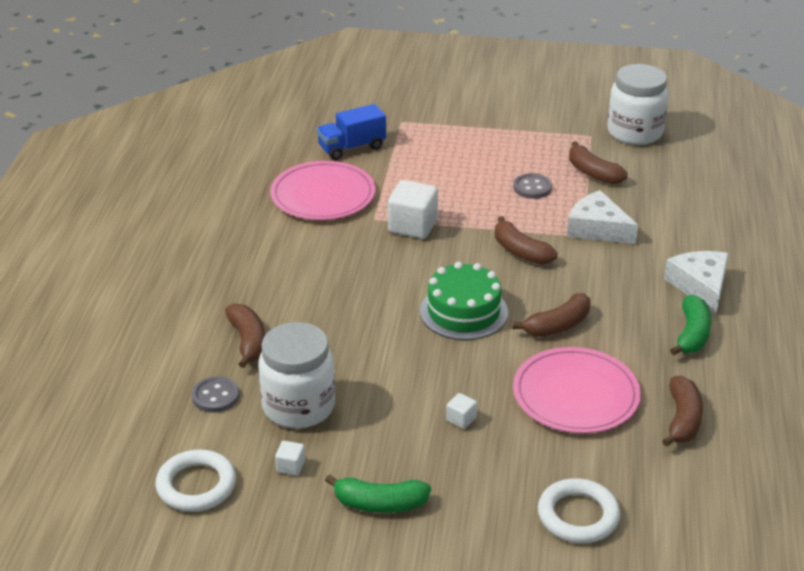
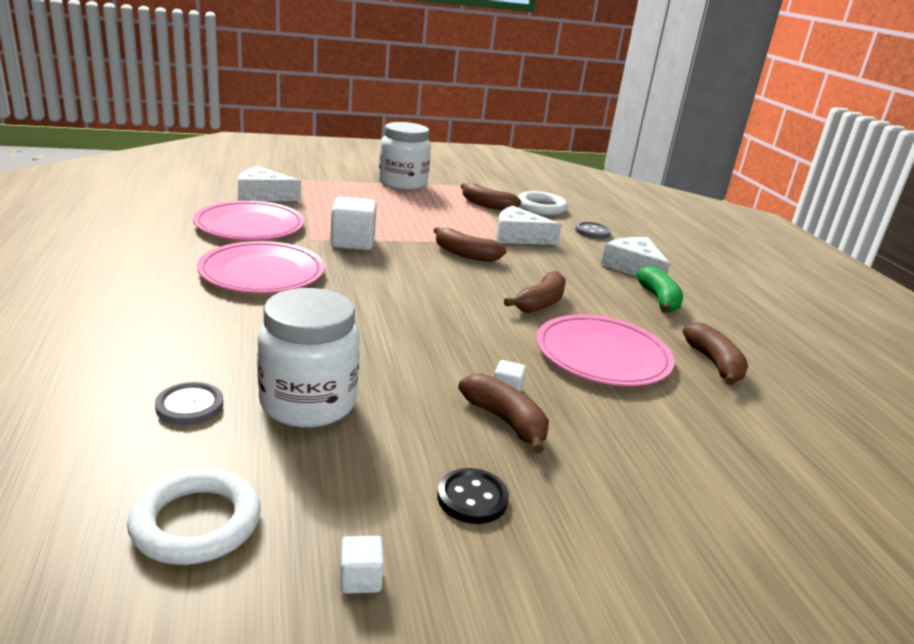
camera: 25 degrees left, 10 degrees down
brown banana [225,303,265,368] -> brown banana moved to [458,373,549,453]
white cube [275,441,305,476] -> white cube moved to [340,536,384,594]
blue truck [317,104,386,160] -> white cheese [238,166,301,201]
green banana [325,474,431,513] -> black button [437,468,509,524]
green cake [420,262,508,340] -> none
grey button [513,173,552,199] -> grey button moved to [575,222,611,239]
white ring [538,478,620,543] -> white ring moved to [517,191,568,215]
white jar [607,64,669,145] -> white jar moved to [379,122,431,190]
none -> pink plate [197,241,325,293]

